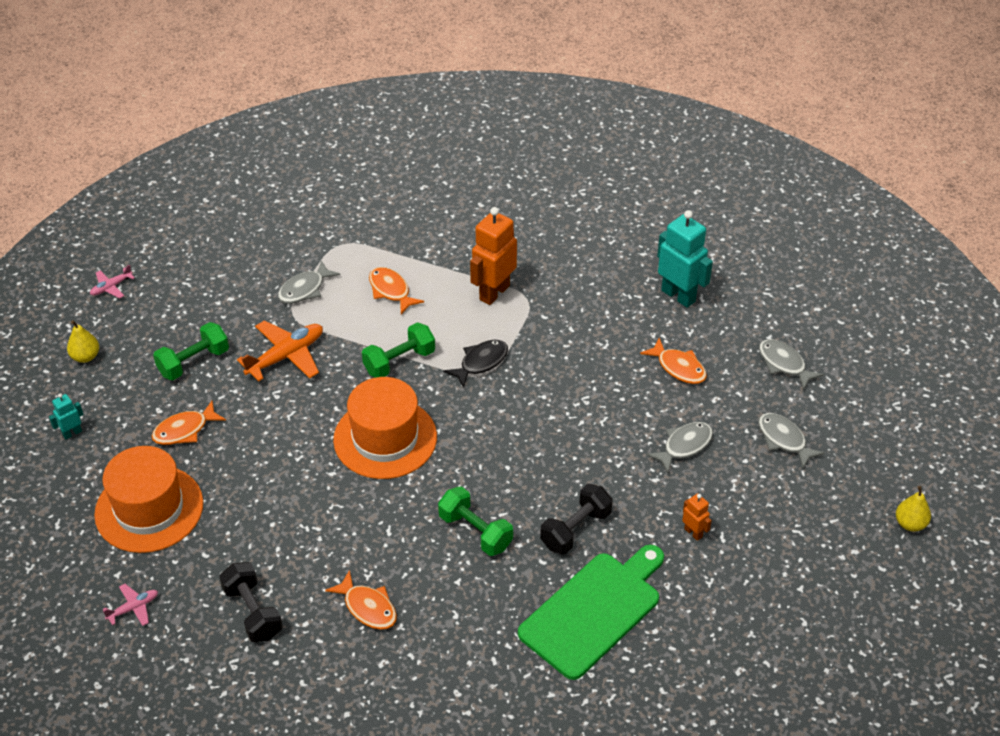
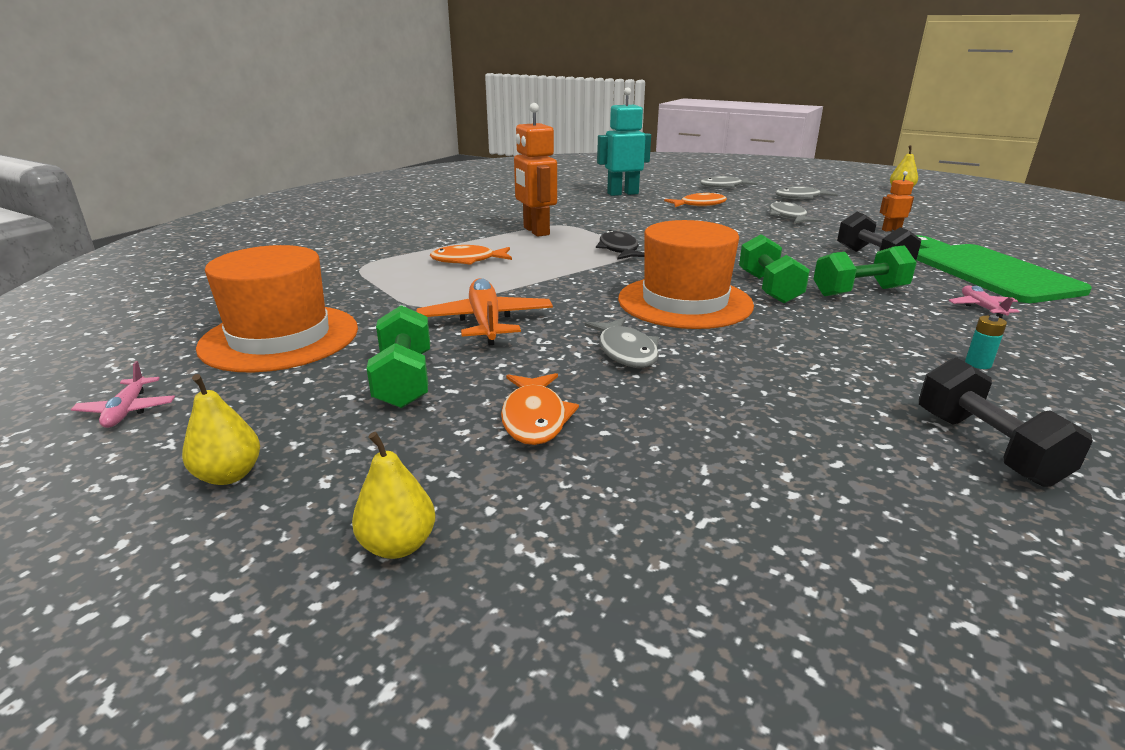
camera: 60 degrees left, 20 degrees down
turquoise robot [49,393,83,439] -> yellow pear [352,432,435,559]
orange hat [94,446,203,553] -> orange hat moved to [196,245,358,373]
pink plane [103,584,158,626] -> pink plane moved to [948,285,1020,318]
black dumbbell [219,562,283,642] -> black dumbbell turned 75 degrees clockwise [919,357,1093,487]
grey fish [278,260,340,304] -> grey fish moved to [585,317,659,368]
orange fish [325,570,397,630] -> turquoise battery [965,315,1007,369]
green dumbbell [362,322,435,378] -> green dumbbell moved to [739,234,810,303]

